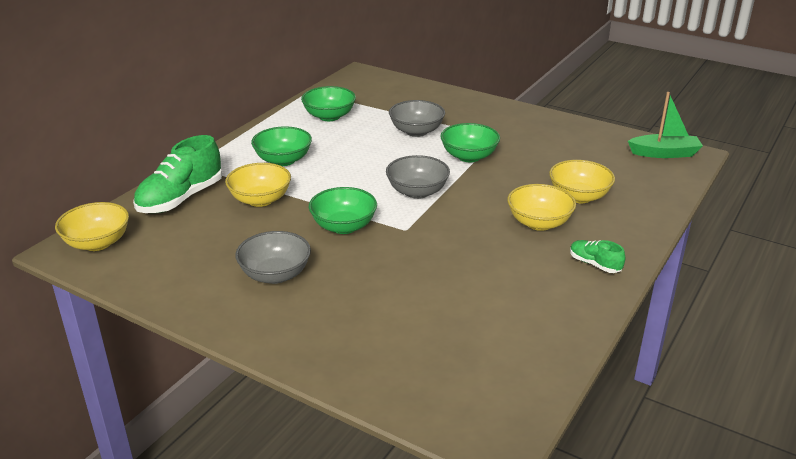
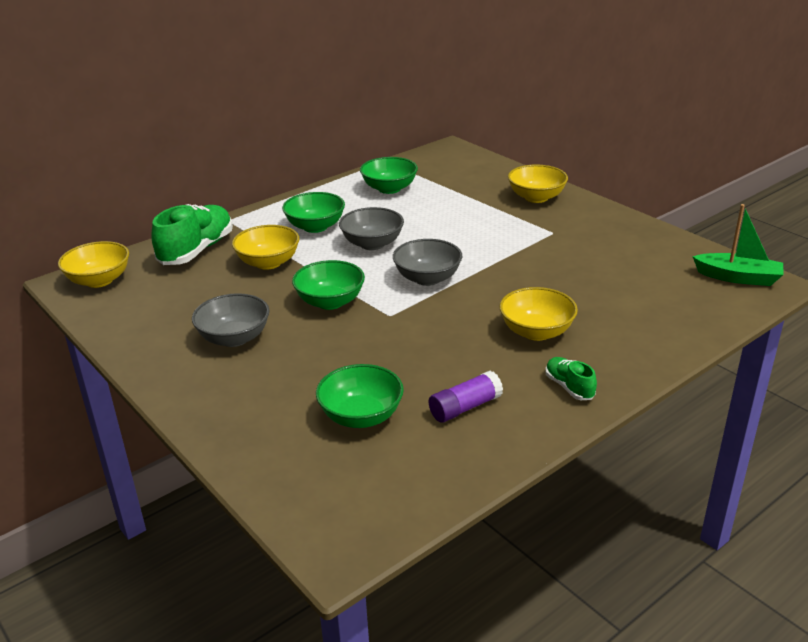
camera: 20 degrees right, 0 degrees up
green shoe [133,135,222,213] -> green shoe turned 150 degrees clockwise [151,204,233,265]
grey bowl [389,100,445,137] -> grey bowl moved to [339,207,404,250]
green bowl [440,123,500,162] -> green bowl moved to [316,364,404,428]
yellow bowl [549,160,615,203] -> yellow bowl moved to [508,165,568,203]
none -> purple glue stick [429,370,503,423]

